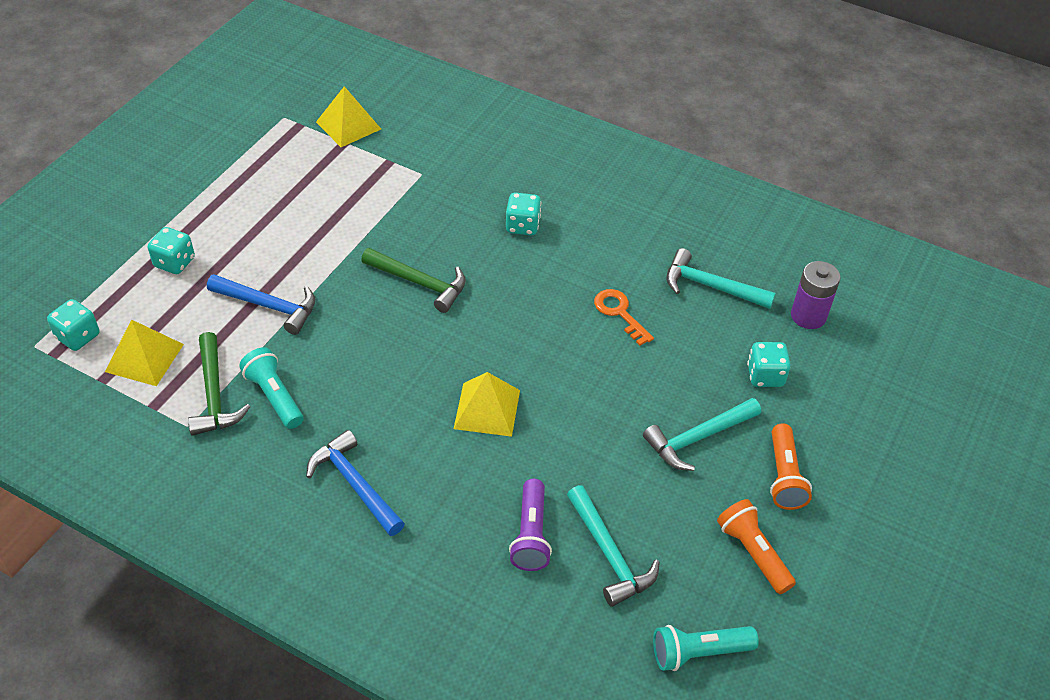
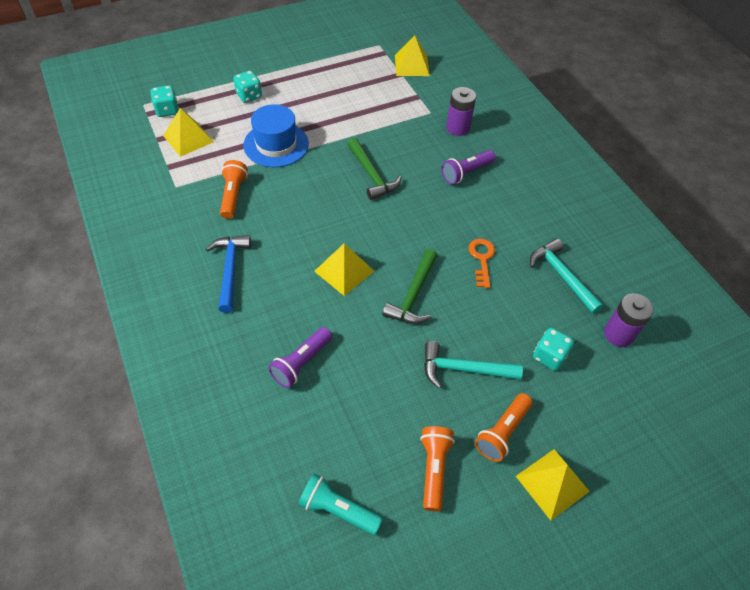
camera: 35 degrees right, 5 degrees up
green hammer [188,332,250,436] -> green hammer moved to [383,249,438,324]
blue hammer [207,274,315,335] -> blue hat [243,104,309,167]
turquoise flashlight [239,347,303,429] -> orange flashlight [220,160,248,219]
turquoise dice [506,192,541,235] -> purple flashlight [441,150,496,184]
turquoise hammer [567,485,660,607] -> none
none -> purple battery [446,87,476,136]
none -> yellow pyramid [516,449,590,521]

